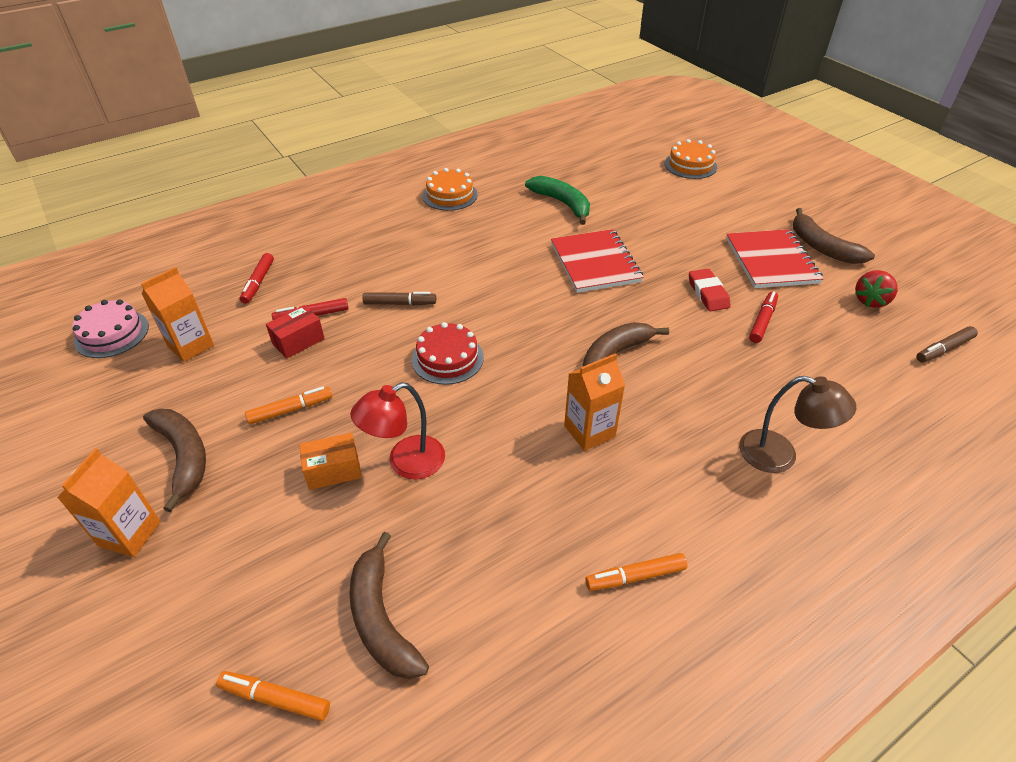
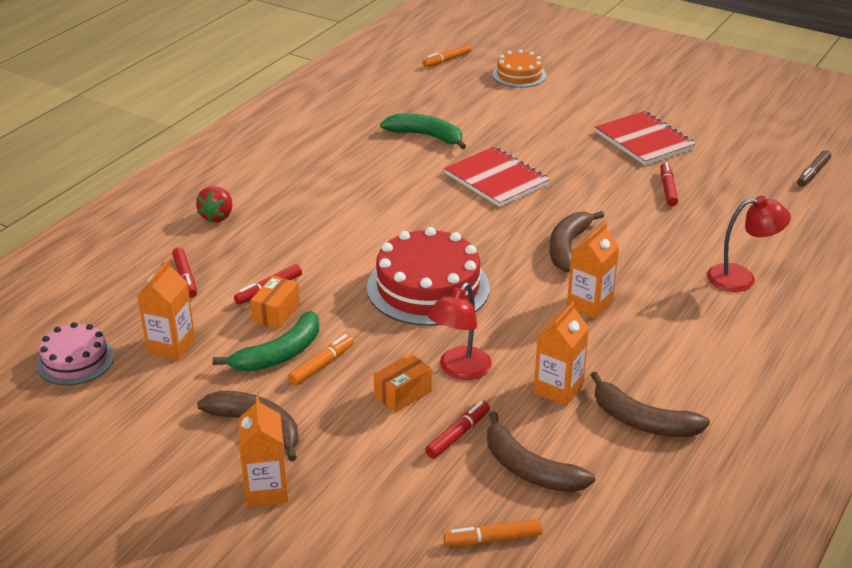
camera: 25 degrees left, 10 degrees down
red box [266,305,325,359] -> orange box [250,276,300,329]
brown marker [362,292,436,305] -> none
red cake [412,322,484,385] -> red cake [367,227,490,326], size x1.75
orange cake [423,168,478,211] -> none
orange marker [585,553,688,591] -> orange marker moved to [422,44,471,67]
red eraser [689,269,731,311] -> none
brown lamp [739,376,856,473] -> red lamp [707,196,791,292]
brown banana [793,208,875,264] -> brown banana moved to [591,372,710,437]
red strawberry [855,270,898,308] -> red strawberry moved to [196,186,232,223]
none -> green banana [212,311,319,372]
none -> red marker [425,401,490,459]
none -> orange carton [534,302,589,406]

